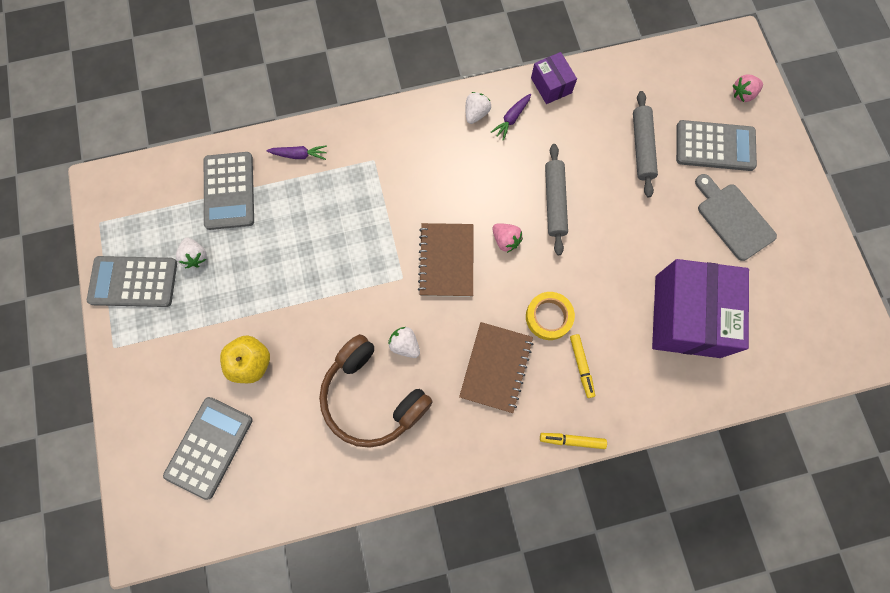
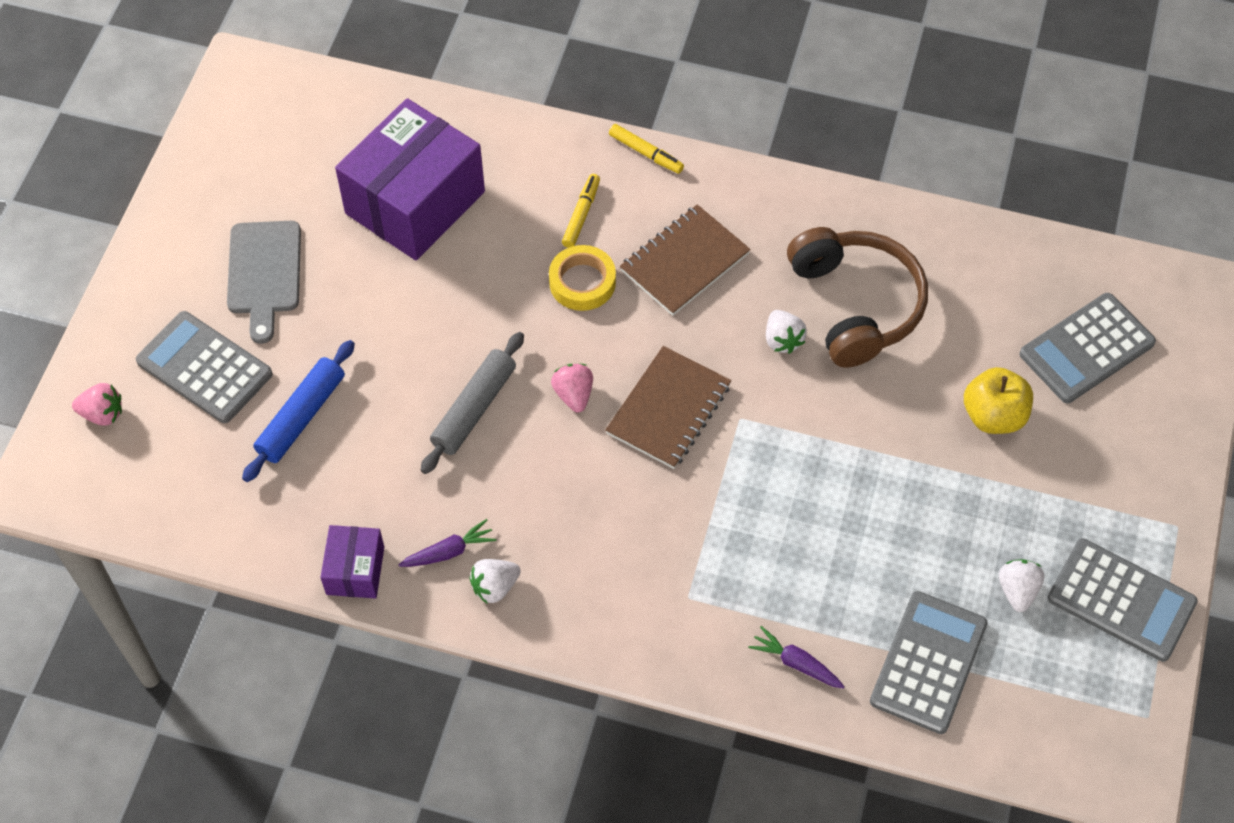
camera: 150 degrees left, 15 degrees down
grey rolling pin [633,91,658,197] -> blue rolling pin [242,340,355,482]

